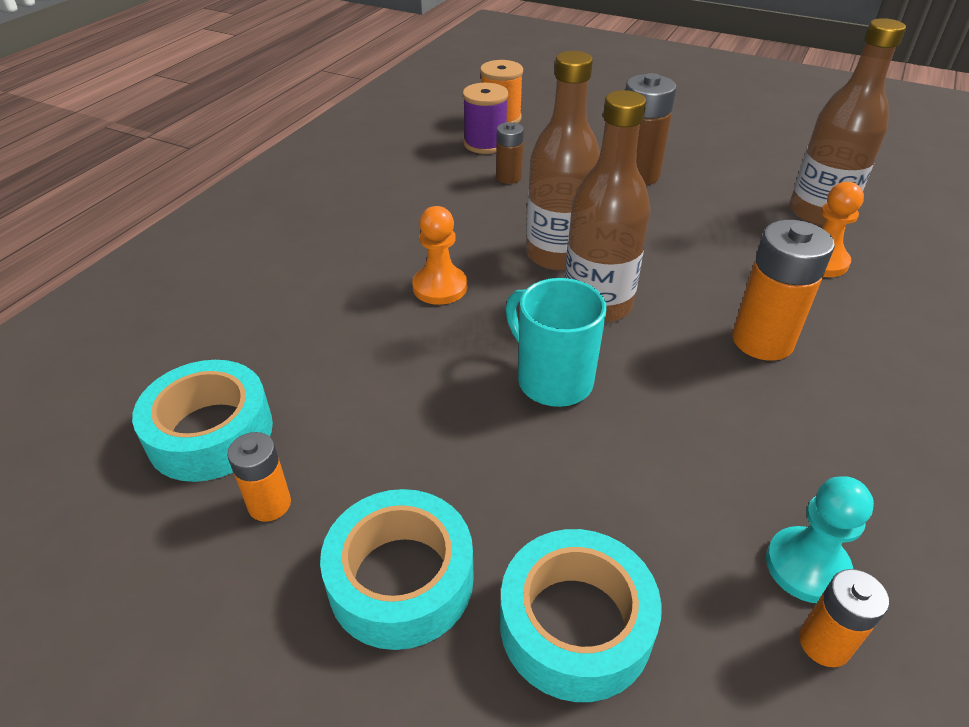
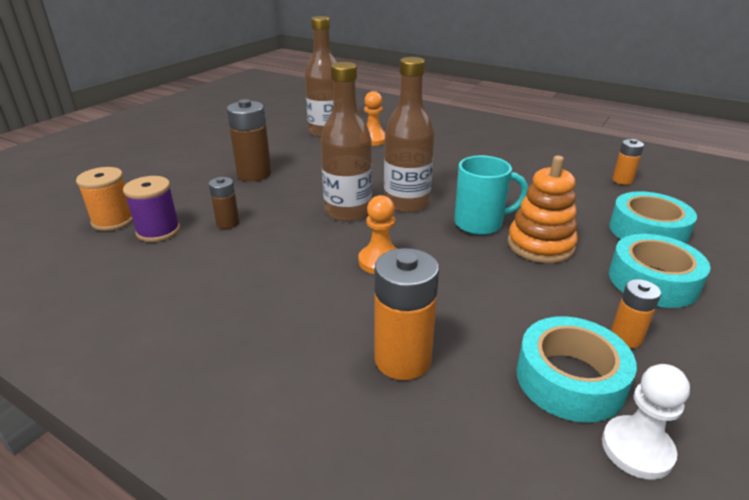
camera: 85 degrees left, 10 degrees down
turquoise mug [506,278,607,407] -> turquoise mug turned 150 degrees counterclockwise [454,155,528,235]
orange battery [732,220,835,361] -> orange battery moved to [374,248,439,380]
turquoise pawn [766,476,874,603] -> none
none -> orange stacking toy [507,156,578,263]
none -> white pawn [602,364,690,480]

